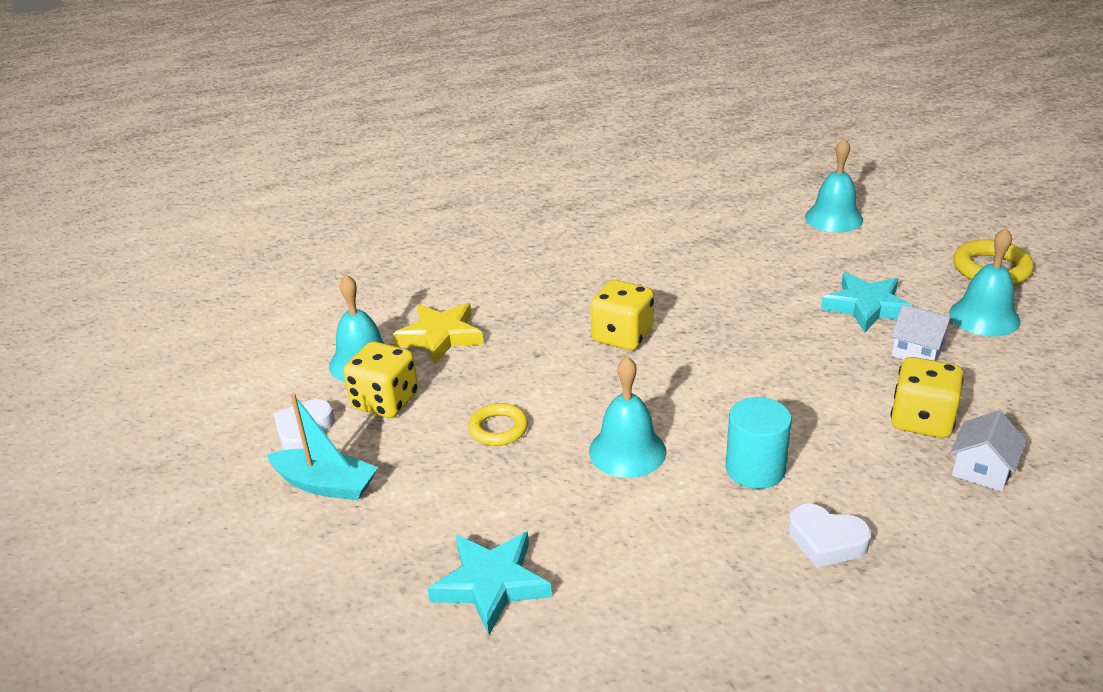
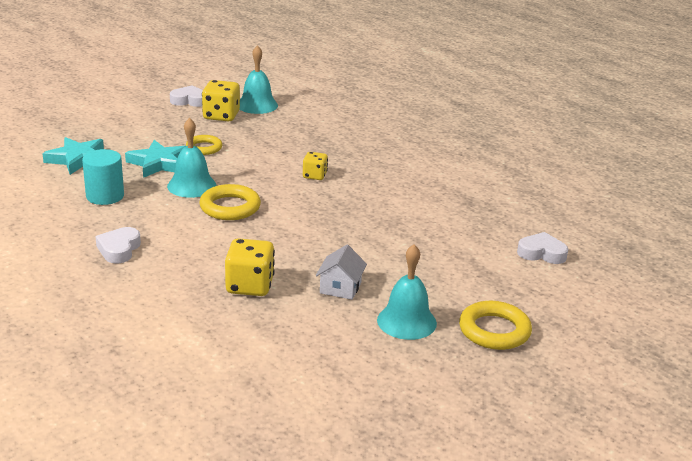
camera: 70 degrees right, 5 degrees down
turquoise boat [267,393,378,501] -> none
yellow star [393,303,484,364] -> none
yellow dice [590,280,654,350] -> yellow dice [303,152,328,180], size x0.61
turquoise cylinder [726,397,792,489] -> turquoise cylinder moved to [82,149,124,205]
turquoise bell [805,138,863,232] -> white heart [517,232,568,264]
turquoise star [821,272,914,333] -> turquoise star moved to [125,140,185,178]
white house [950,411,1026,492] -> none
none -> yellow ring [199,184,261,220]

